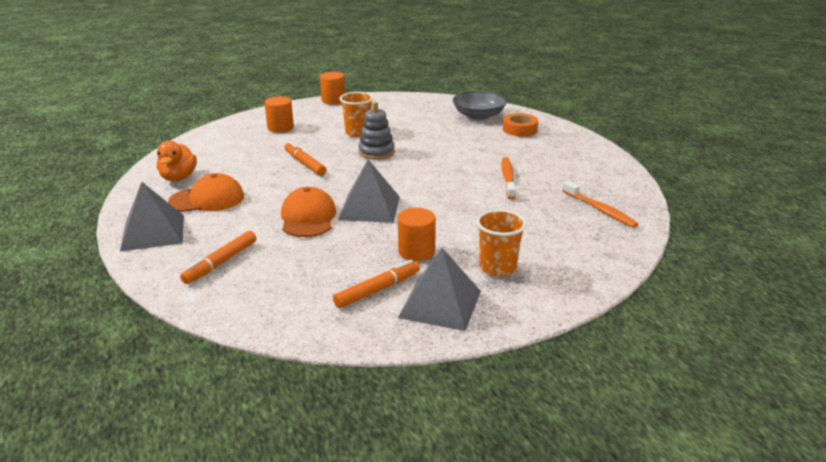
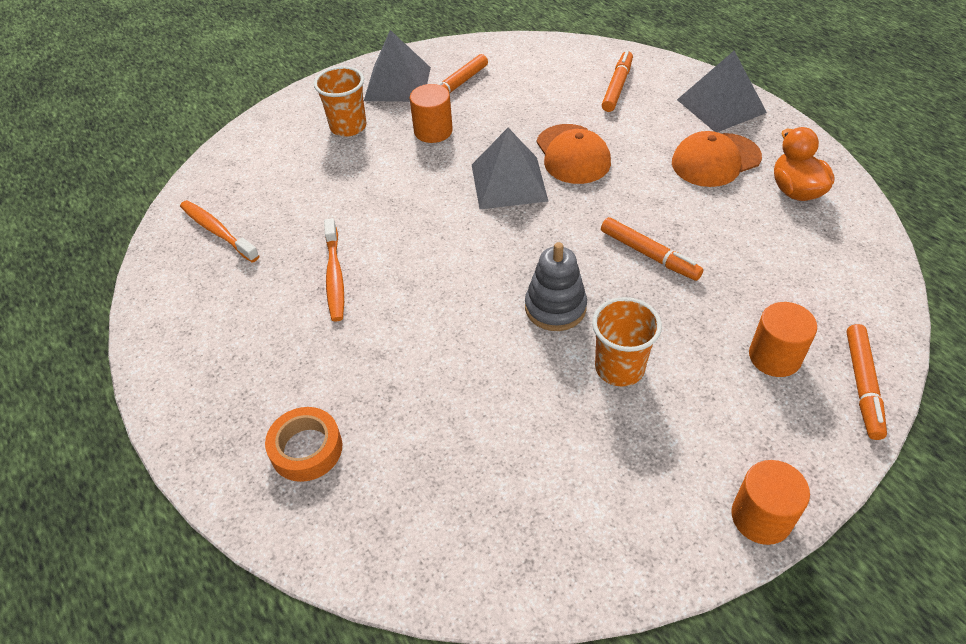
camera: 170 degrees right, 20 degrees up
grey bowl [453,91,507,120] -> none
none -> orange marker [846,324,887,440]

